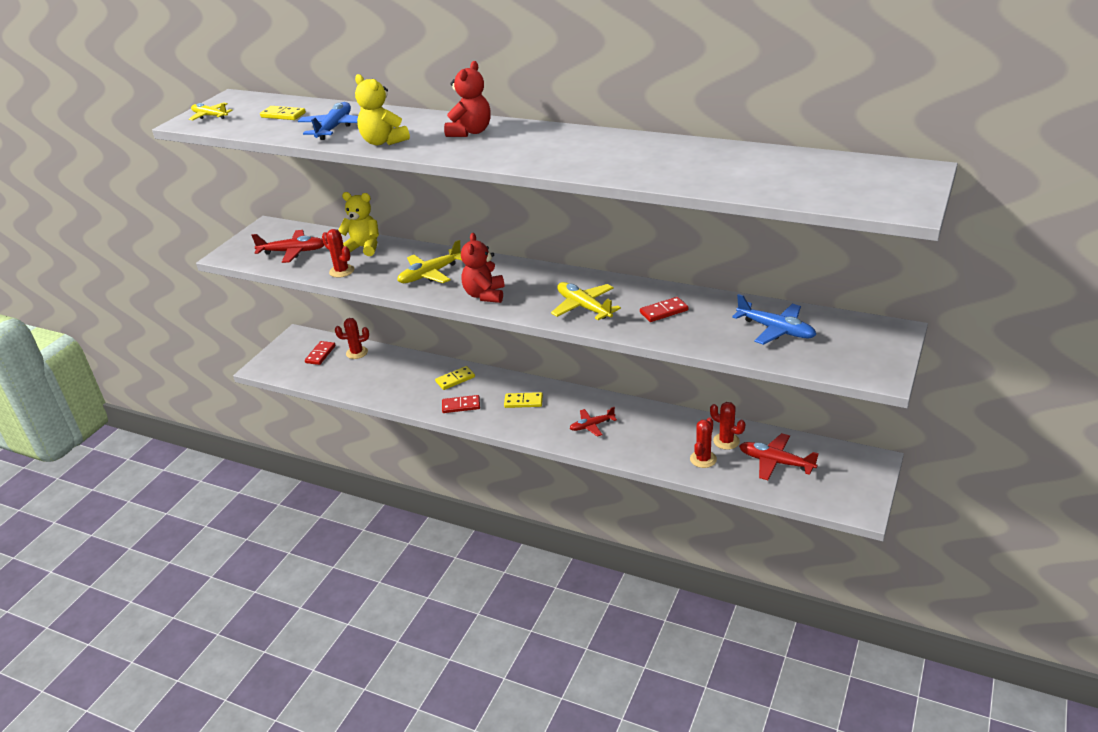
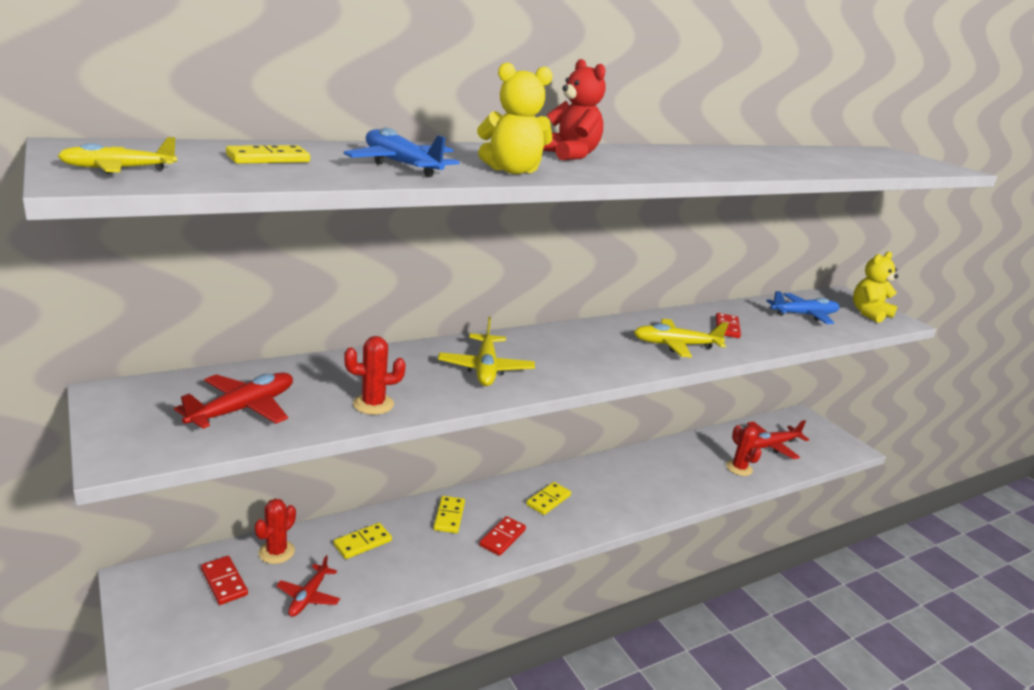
camera: 60 degrees left, 10 degrees down
yellow teddy bear [338,192,379,256] -> yellow teddy bear moved to [853,252,898,323]
red teddy bear [461,233,505,303] -> none
red plane [569,407,617,437] -> red plane moved to [276,555,340,617]
red cactus [710,402,745,450] -> none
none -> yellow domino [334,523,392,559]

